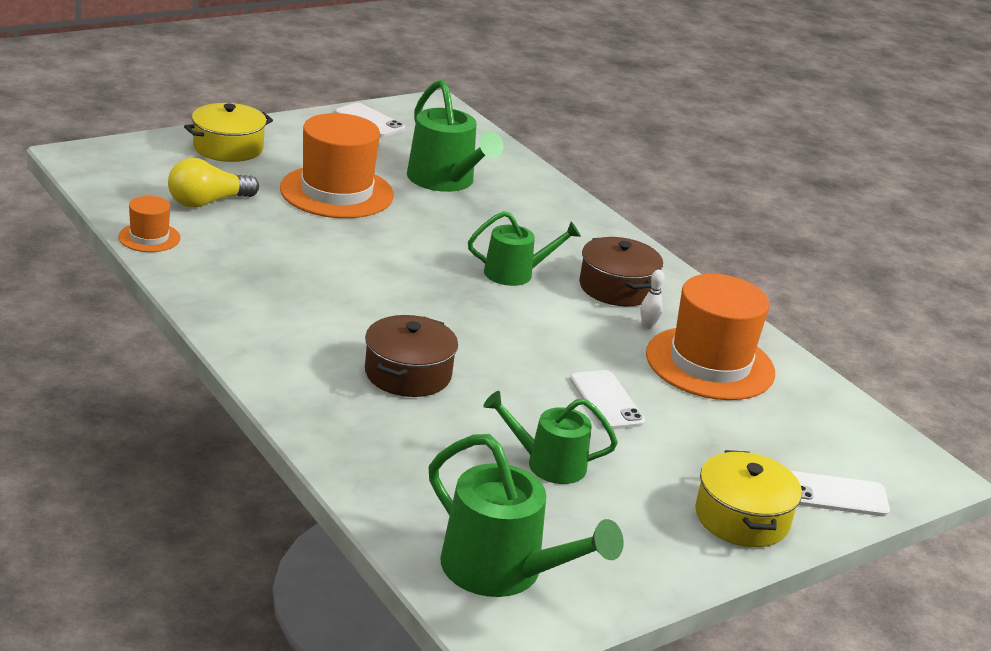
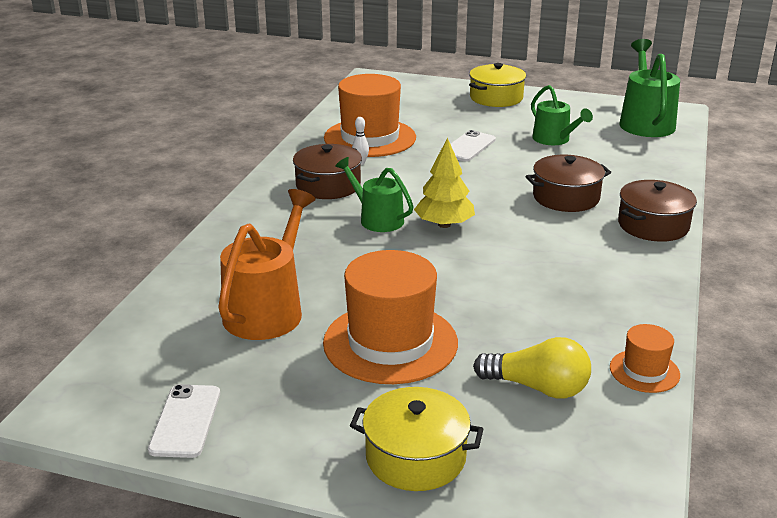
camera: 125 degrees left, 0 degrees up
green watering can [407,80,504,192] -> orange watering can [218,189,316,340]
white phone [791,471,890,517] -> none
none -> yellow tree [414,138,475,228]
none -> brown pot [618,180,697,242]

